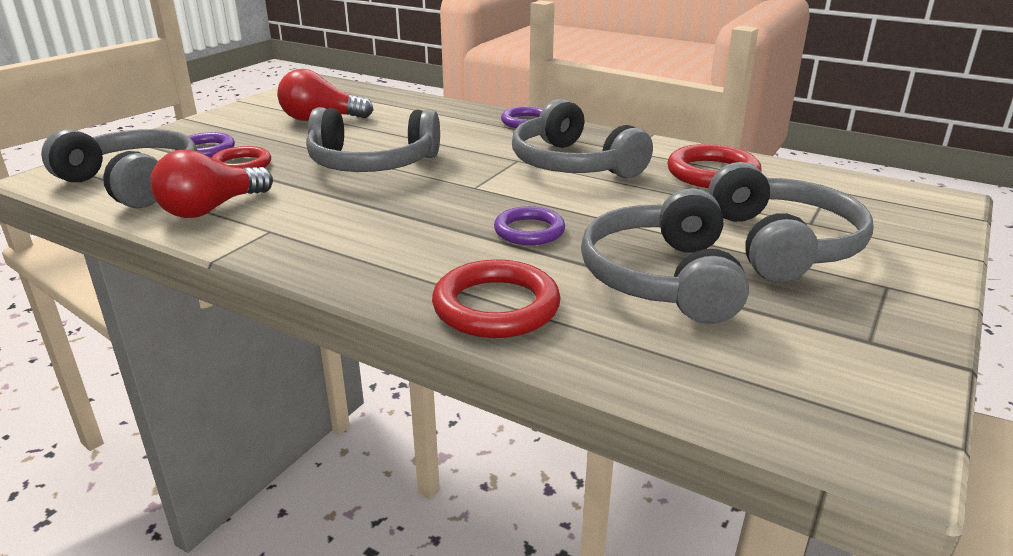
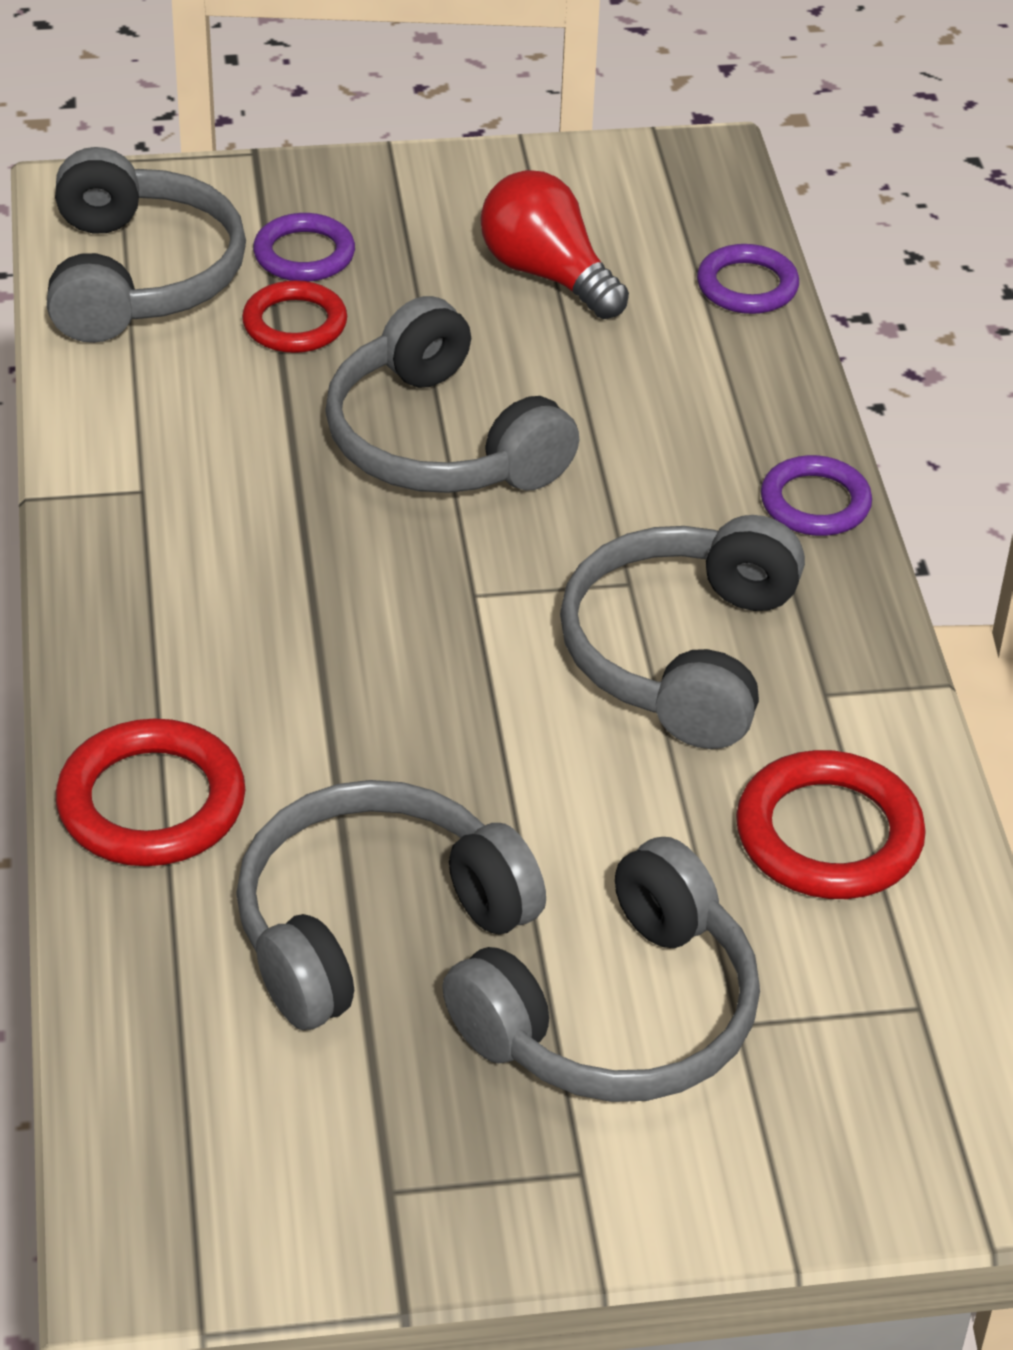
camera: 50 degrees right, 15 degrees up
red light bulb [150,149,273,218] -> none
purple ring [494,206,565,245] -> purple ring moved to [697,244,799,314]

